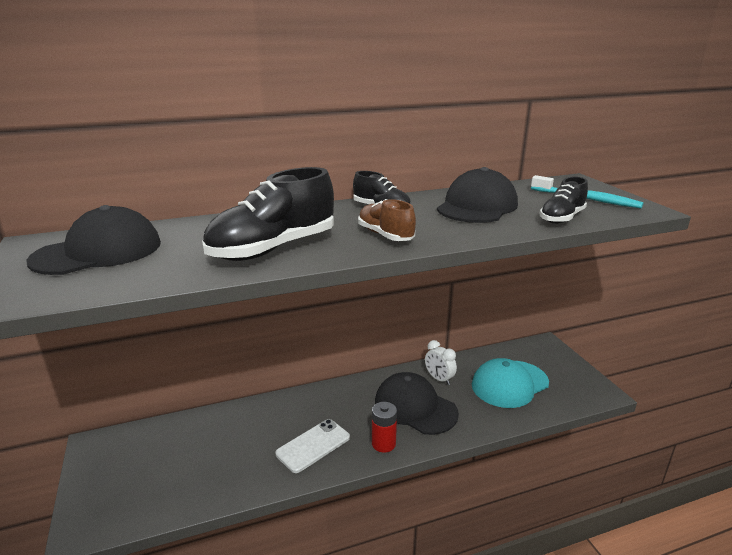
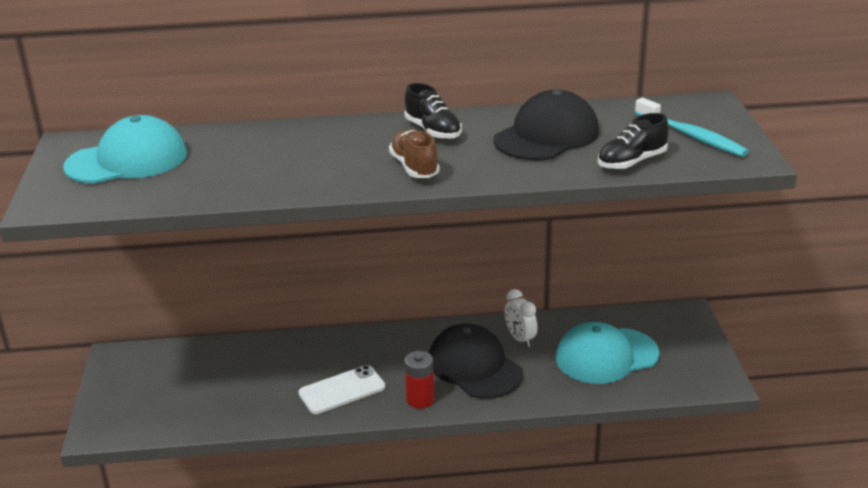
camera: 15 degrees right, 5 degrees up
black cap [26,205,161,275] -> turquoise cap [63,115,187,184]
black shoe [202,167,334,261] -> none

